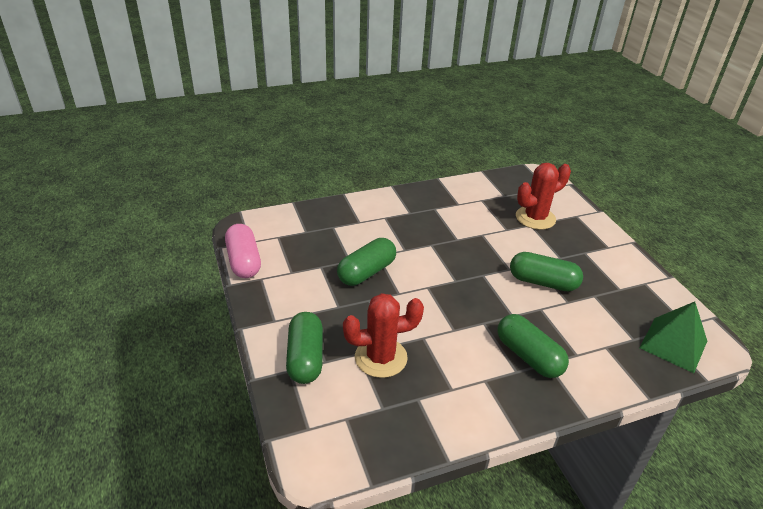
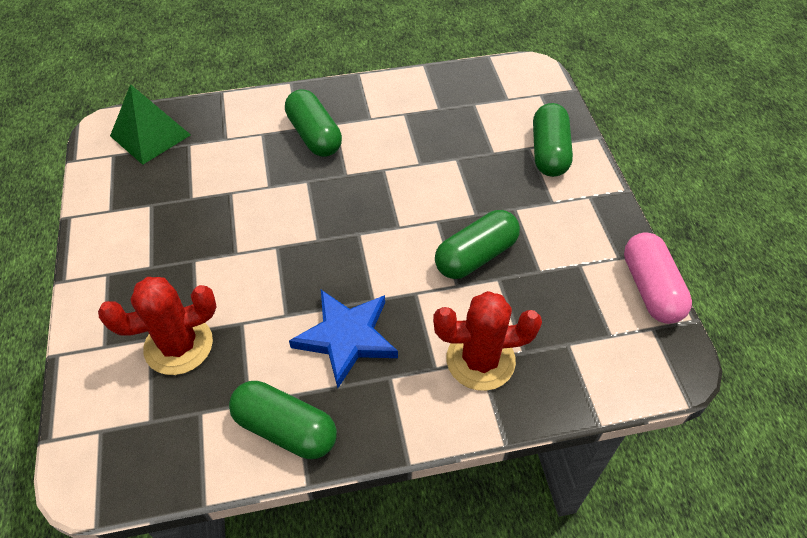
camera: 170 degrees left, 15 degrees up
red cactus [343,293,424,378] -> red cactus moved to [433,291,542,391]
green capsule [510,252,583,291] -> green capsule moved to [229,381,337,459]
none -> blue star [289,290,398,388]

